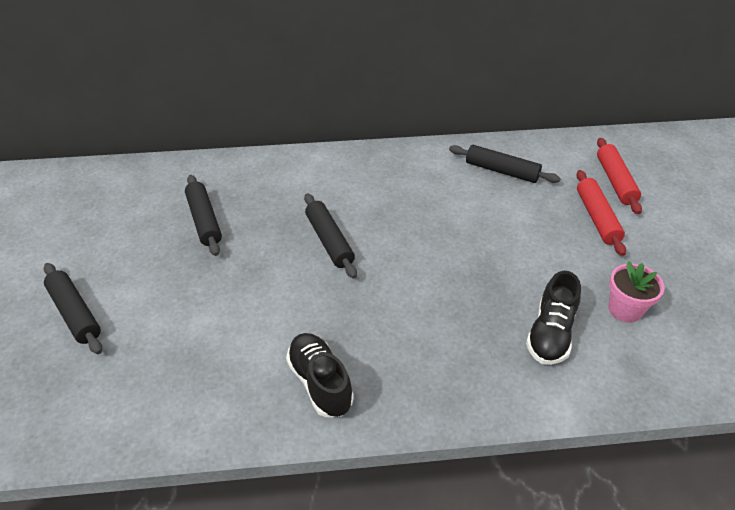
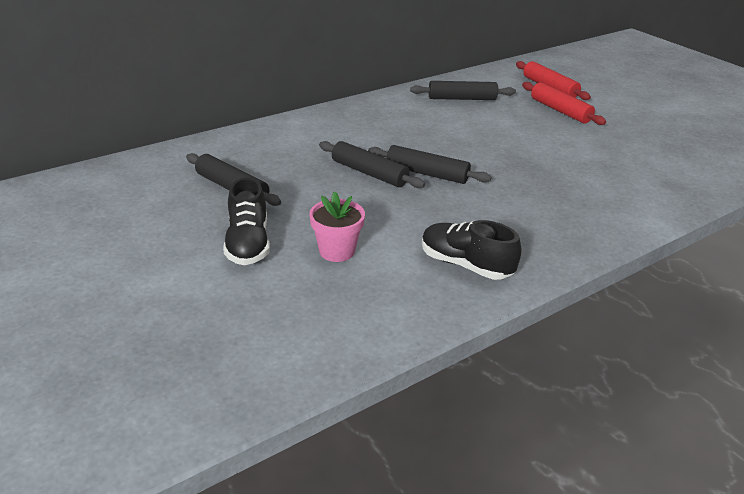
camera: 30 degrees left, 10 degrees down
black rolling pin [44,263,102,354] -> black rolling pin moved to [368,145,492,184]
black shoe [526,271,581,365] -> black shoe moved to [223,177,270,265]
pink flower pot [609,261,665,323] -> pink flower pot moved to [309,192,365,262]

